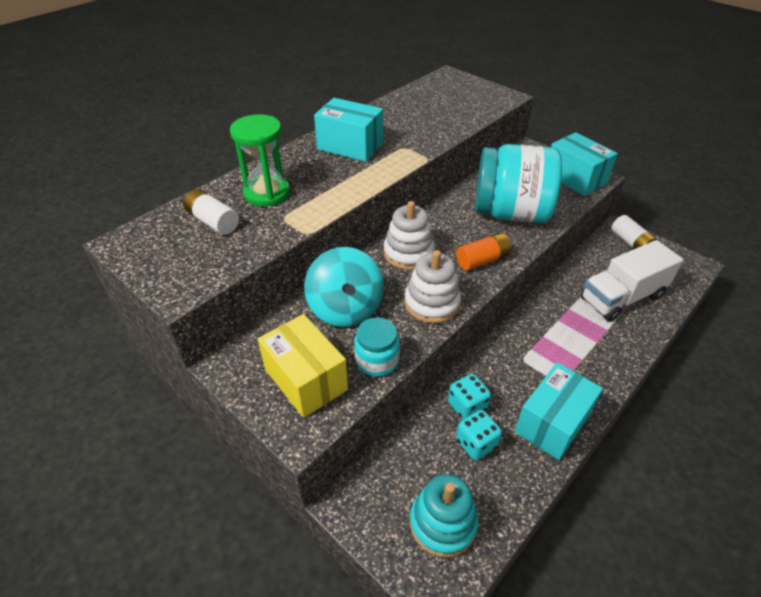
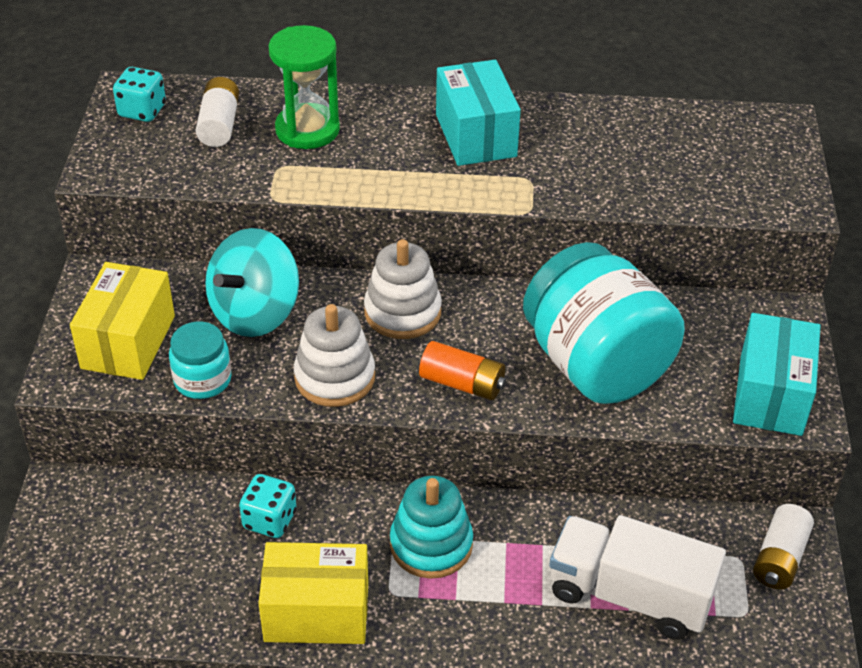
camera: 50 degrees right, 0 degrees up
turquoise stacking toy [410,474,478,558] -> turquoise stacking toy moved to [390,476,473,579]
turquoise dice [456,410,502,460] -> turquoise dice moved to [113,67,166,122]
turquoise box [515,362,603,460] -> yellow box [258,542,368,644]

